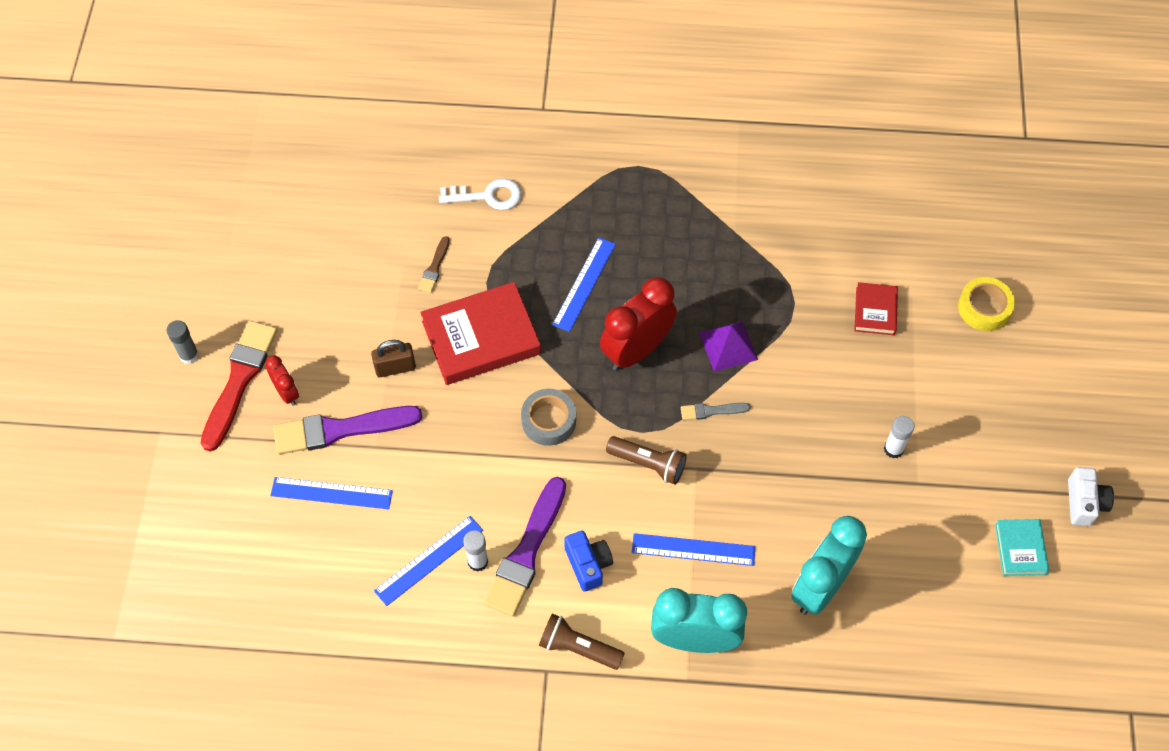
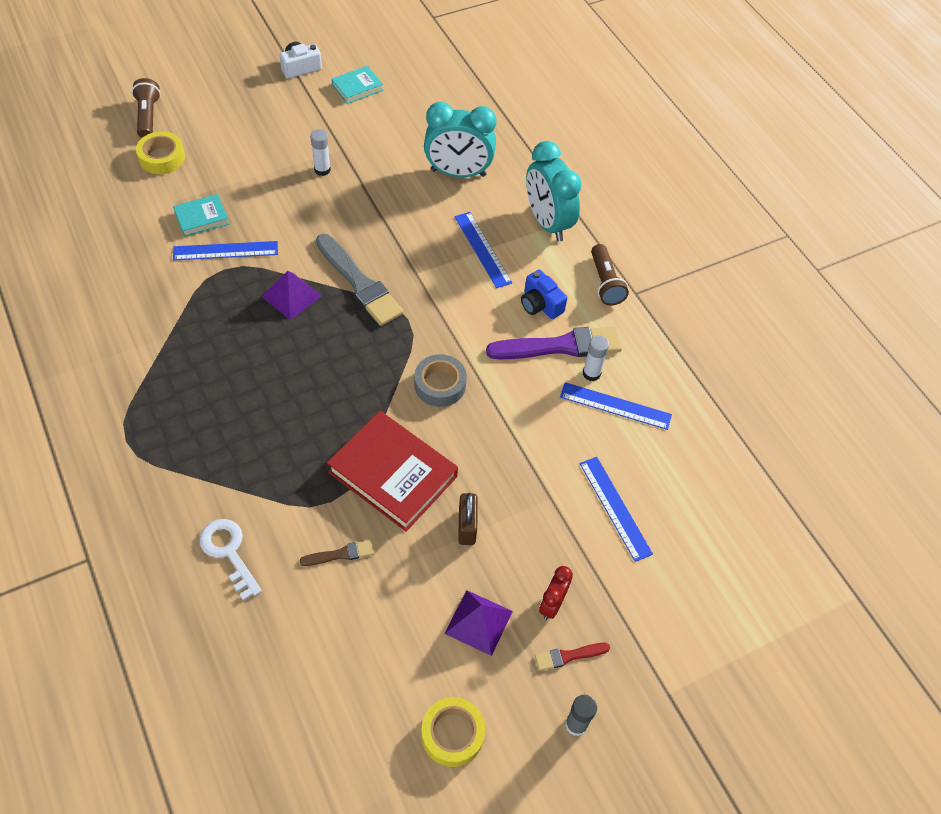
camera: 125 degrees left, 5 degrees down
red brush [201,321,278,452] -> red brush [535,643,610,671], size x0.47
purple brush [273,406,423,455] -> none
brown padlock [371,340,416,377] -> brown padlock turned 45 degrees clockwise [458,493,478,545]
blue ruler [552,238,616,332] -> blue ruler moved to [173,241,278,260]
blue camera [564,531,613,592] -> blue camera turned 75 degrees counterclockwise [521,270,567,319]
red clock [600,277,677,370] -> none
brown flashlight [606,436,687,485] -> brown flashlight moved to [132,78,161,138]
grey brush [681,403,751,420] -> grey brush [316,234,404,326], size x2.11
red book [854,282,898,335] -> turquoise book [173,194,229,237]
none -> yellow tape [421,697,485,767]
none -> purple pyramid [445,590,513,656]

